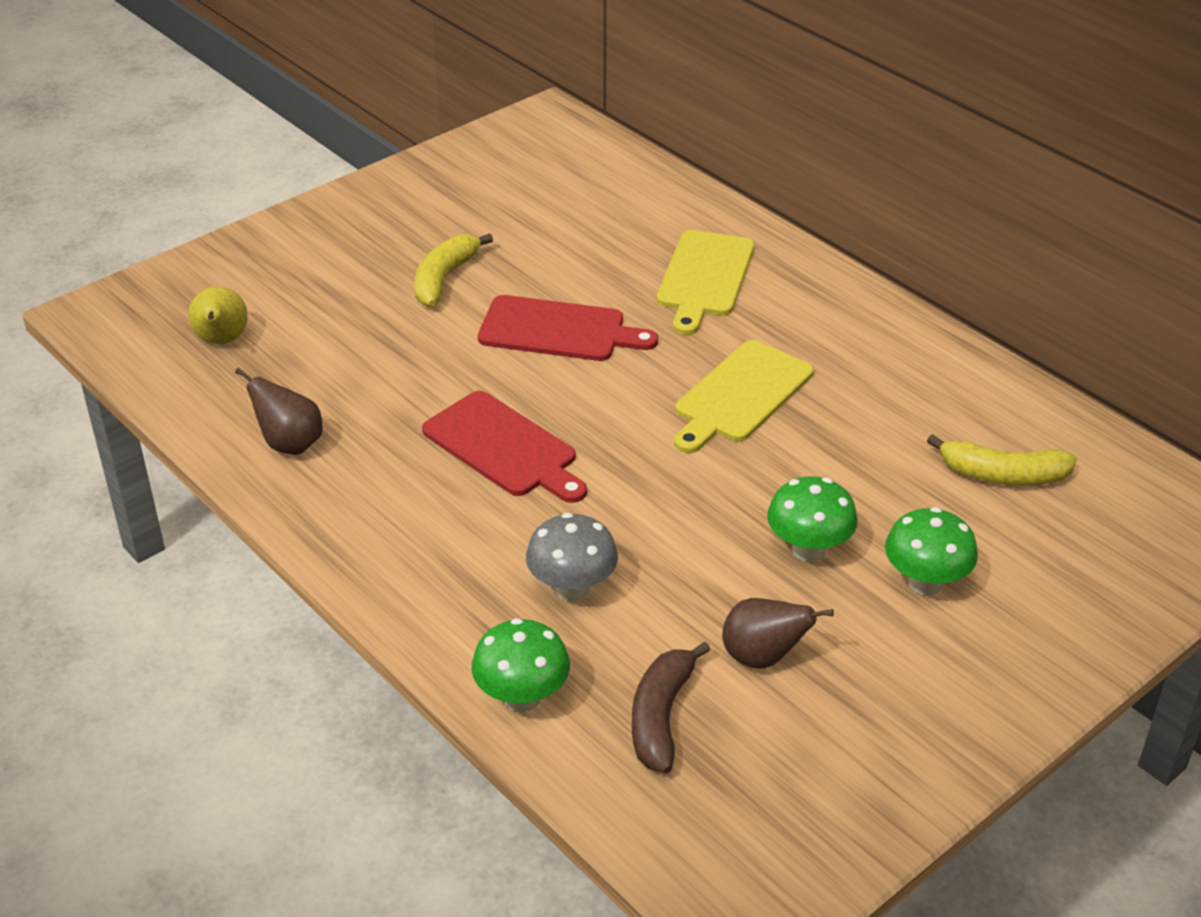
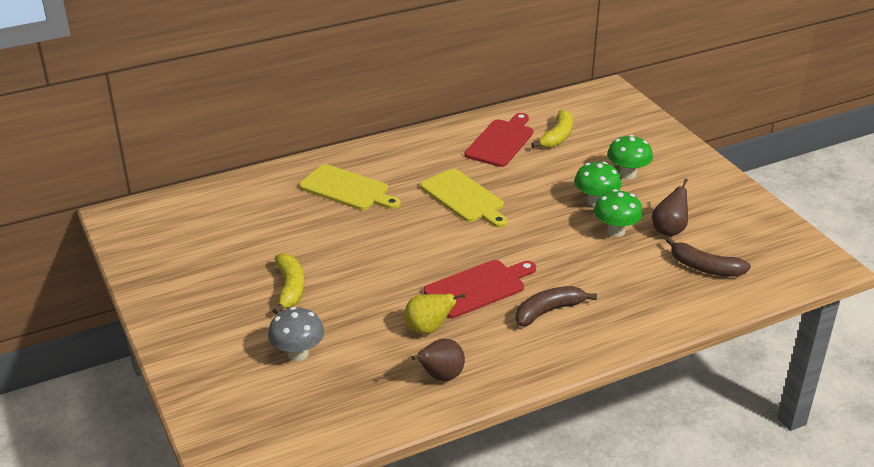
camera: 75 degrees left, 5 degrees down
yellow pear [189,286,248,344] -> yellow pear moved to [404,293,465,334]
yellow banana [414,233,493,307] -> yellow banana turned 135 degrees counterclockwise [273,253,304,314]
green mushroom [472,618,570,712] -> green mushroom moved to [594,189,643,237]
red cutting board [478,295,658,361] -> red cutting board moved to [465,113,533,167]
grey mushroom [526,513,618,601] -> grey mushroom moved to [268,307,324,361]
none -> brown banana [515,286,597,326]

